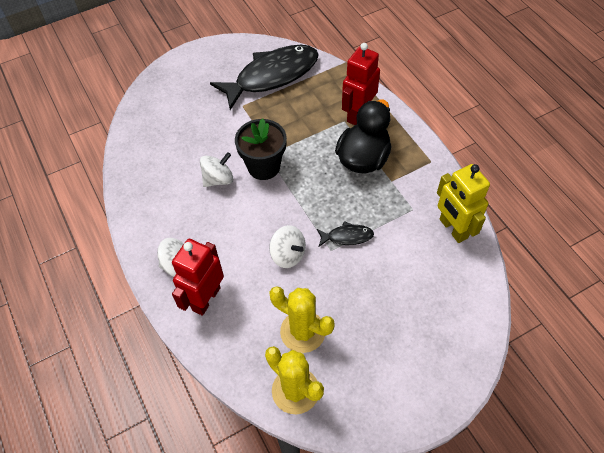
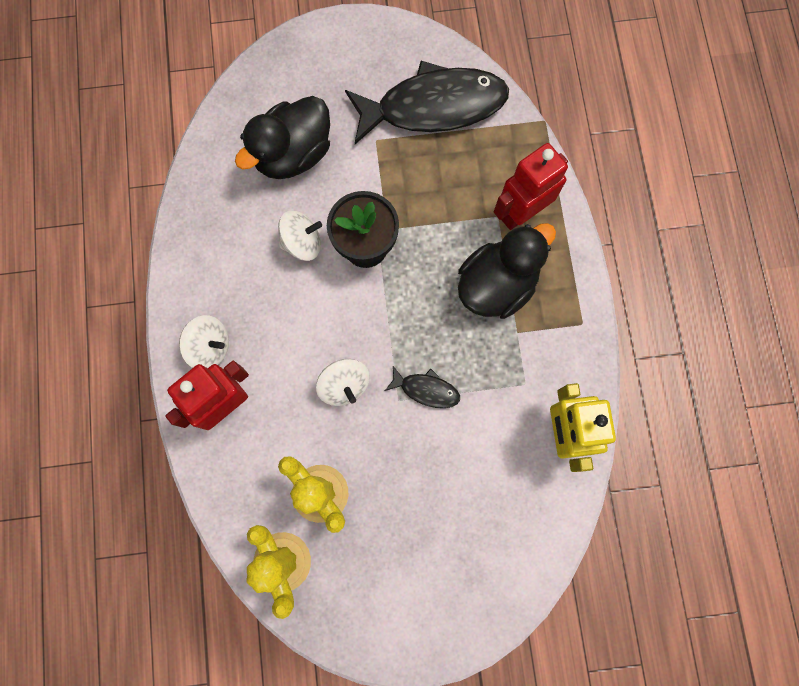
camera: 20 degrees right, 20 degrees up
none -> black duck [235,96,330,179]

